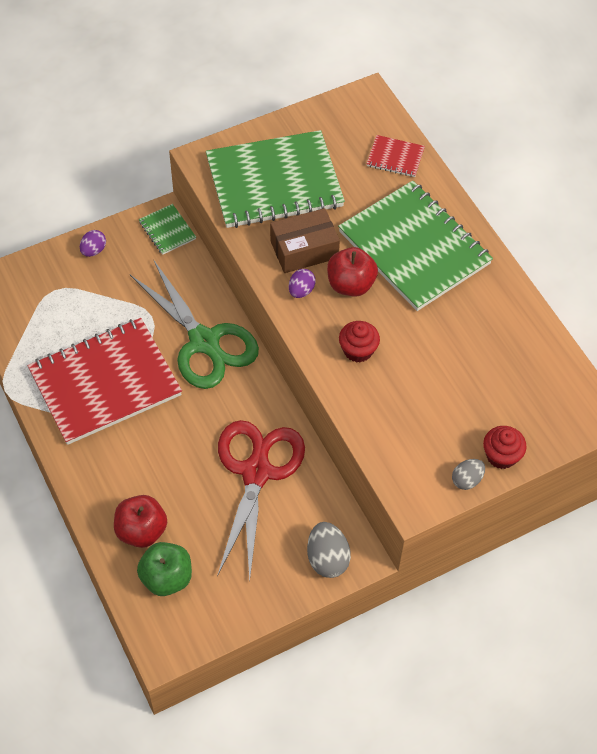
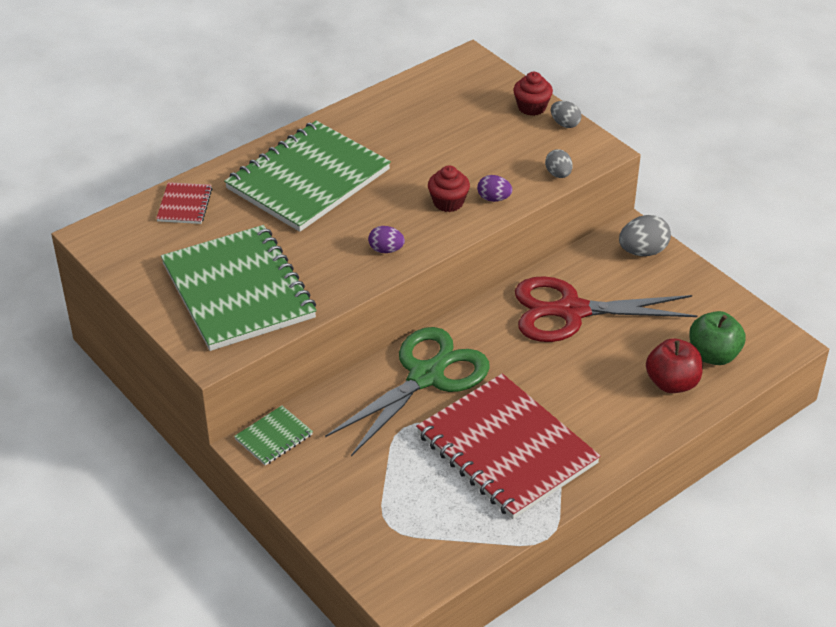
camera: 100 degrees left, 15 degrees down
purple egg [80,230,106,257] -> purple egg moved to [477,175,512,202]
brown box [270,208,340,273] -> none
red apple [327,247,378,297] -> none
none -> grey egg [545,149,572,178]

